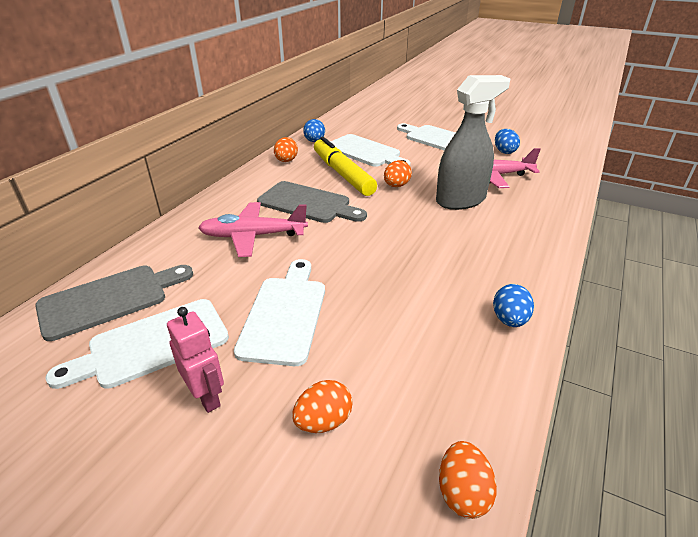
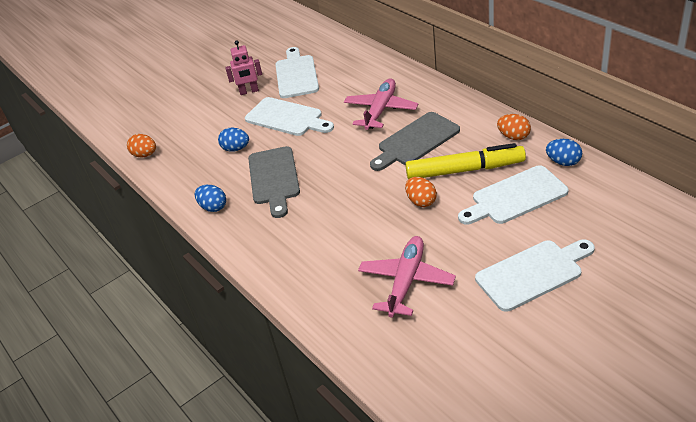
camera: 120 degrees right, 5 degrees up
grey cutting board [35,265,193,341] -> grey cutting board moved to [248,146,300,218]
orange egg [292,380,353,433] -> none
grey spray bottle [436,75,510,210] -> none
blue egg [495,129,520,154] -> blue egg moved to [218,128,249,152]

